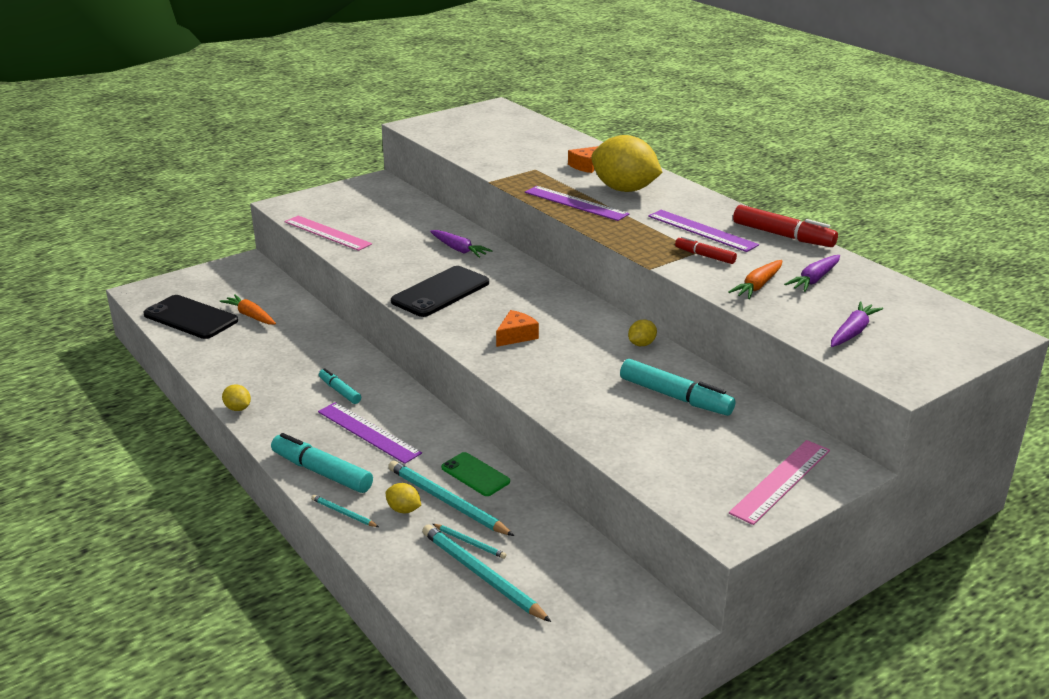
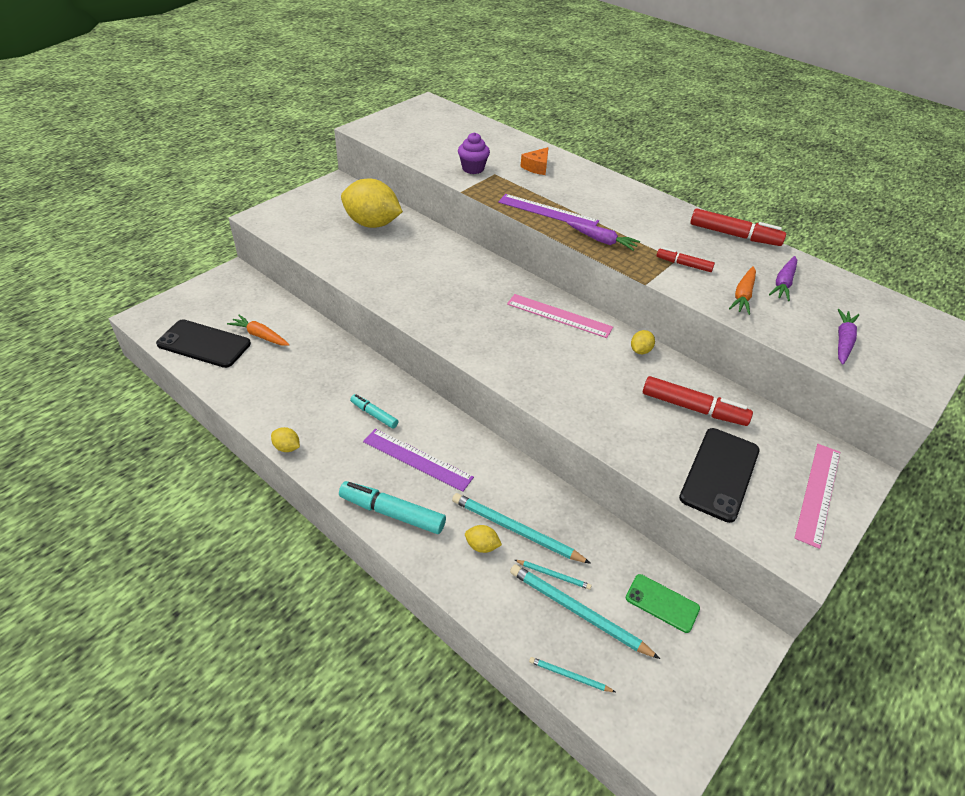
camera: 15 degrees left, 15 degrees up
pink ruler [284,216,372,251] -> pink ruler moved to [507,294,613,338]
turquoise pencil [311,495,379,527] -> turquoise pencil moved to [529,657,615,692]
black phone [391,266,489,317] -> black phone moved to [679,428,760,523]
purple carrot [430,230,492,258] -> purple carrot moved to [567,221,640,251]
green phone [441,452,510,496] -> green phone moved to [626,574,700,633]
orange cheese [496,310,539,347] -> none
yellow lemon [591,135,663,192] -> yellow lemon moved to [341,179,403,228]
turquoise marker [620,359,735,416] -> red marker [643,376,753,426]
purple ruler [648,210,759,252] -> none
none -> purple cupcake [458,132,490,174]

